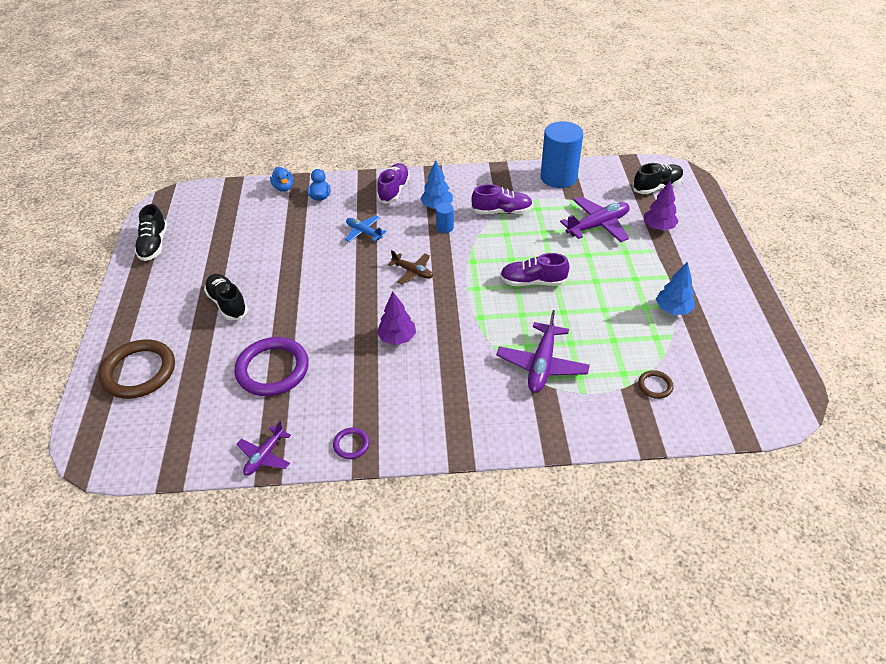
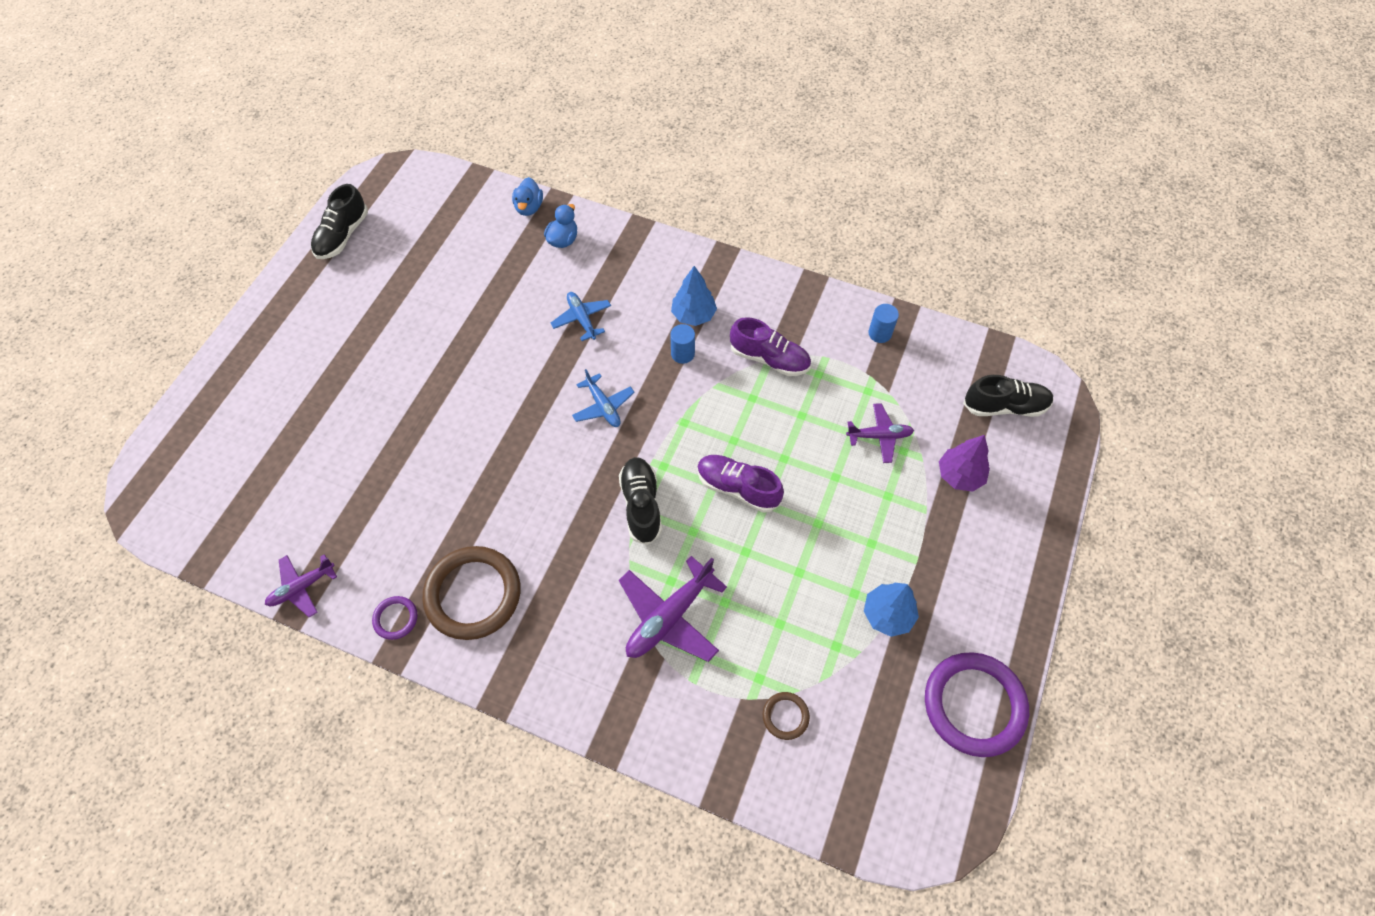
camera: 25 degrees right, 15 degrees up
brown ring [99,339,175,399] -> brown ring moved to [422,546,521,640]
black shoe [204,274,248,320] -> black shoe moved to [619,457,662,545]
purple ring [234,337,309,396] -> purple ring moved to [925,652,1029,757]
purple shoe [377,163,410,204] -> none
purple tree [377,292,416,345] -> none
brown plane [388,250,433,285] -> blue plane [572,369,635,427]
blue cylinder [540,121,583,188] -> blue cylinder [868,304,899,343], size x0.44
purple plane [560,197,630,242] -> purple plane [846,403,914,463], size x0.61

